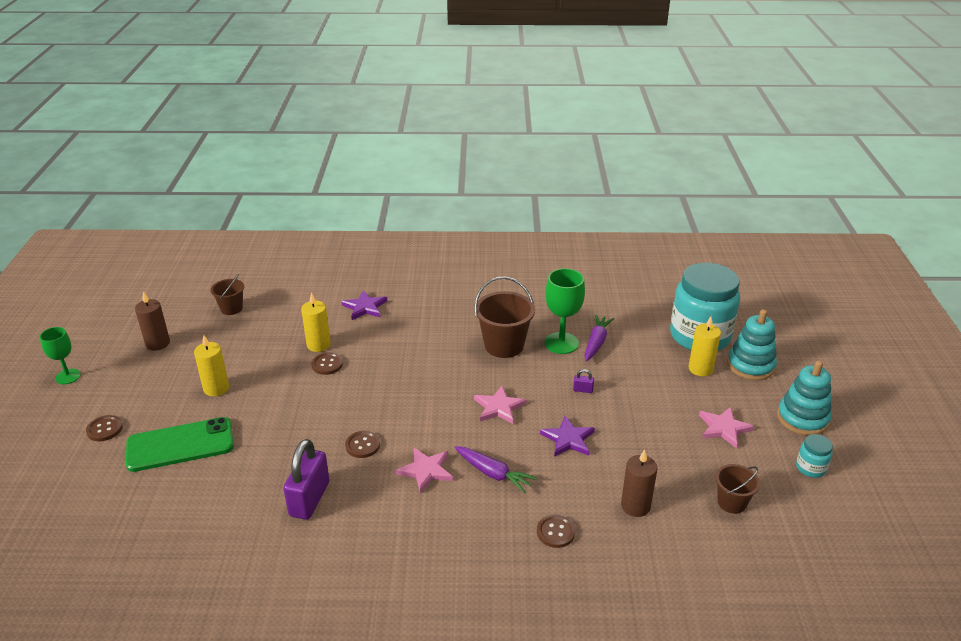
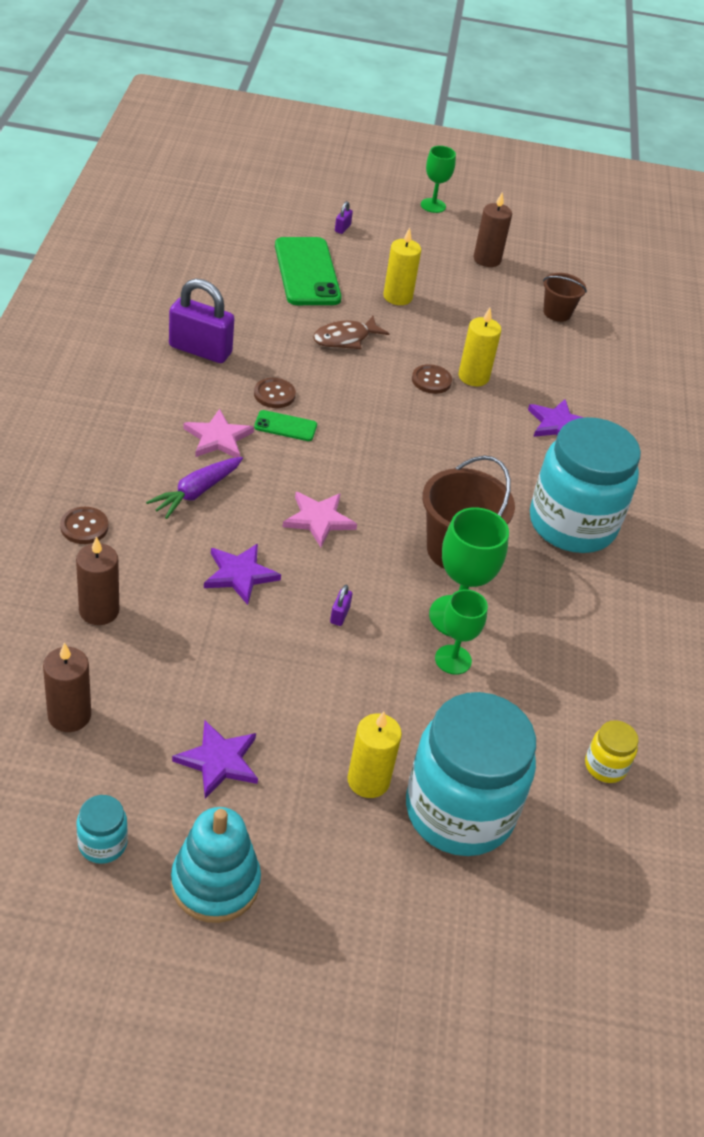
camera: 90 degrees right, 10 degrees up
brown button [86,415,123,441] -> purple padlock [335,201,353,234]
purple carrot [584,314,614,362] -> green goblet [435,589,488,675]
pink star [699,407,754,448] -> purple star [172,720,258,798]
brown bucket [715,464,760,514] -> brown candle [43,642,91,732]
turquoise stacking toy [727,310,777,380] -> none
none -> green phone [254,410,317,441]
none -> brown fish [313,316,389,349]
none -> turquoise jar [530,417,641,553]
none -> yellow jar [585,720,639,783]

